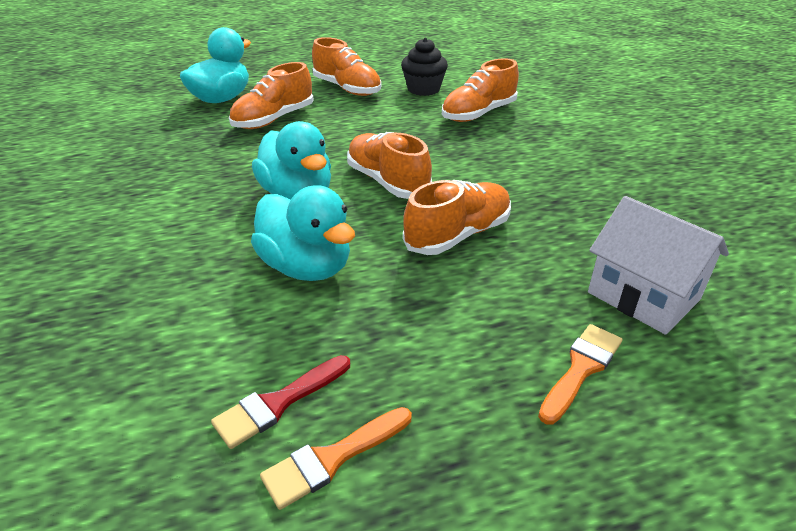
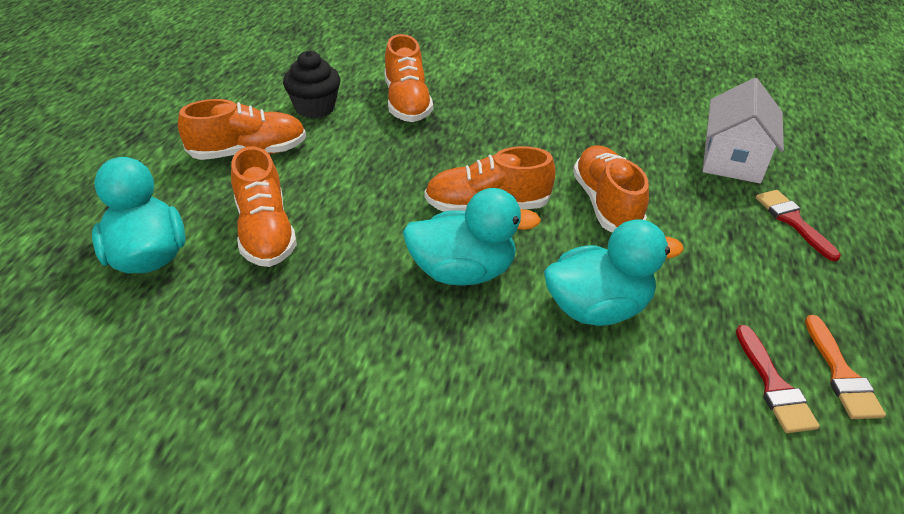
camera: 60 degrees left, 5 degrees up
orange brush [538,324,622,424] -> red brush [756,190,841,261]
white house [588,196,729,335] -> white house turned 60 degrees counterclockwise [703,78,784,184]

